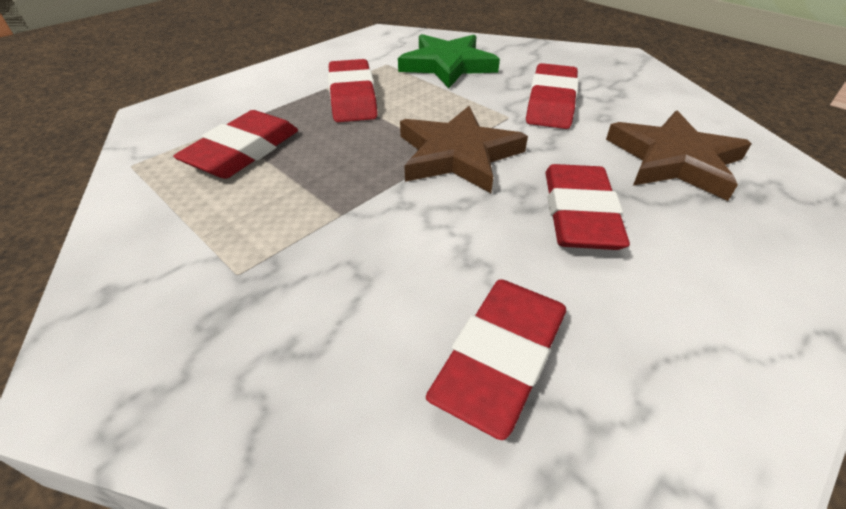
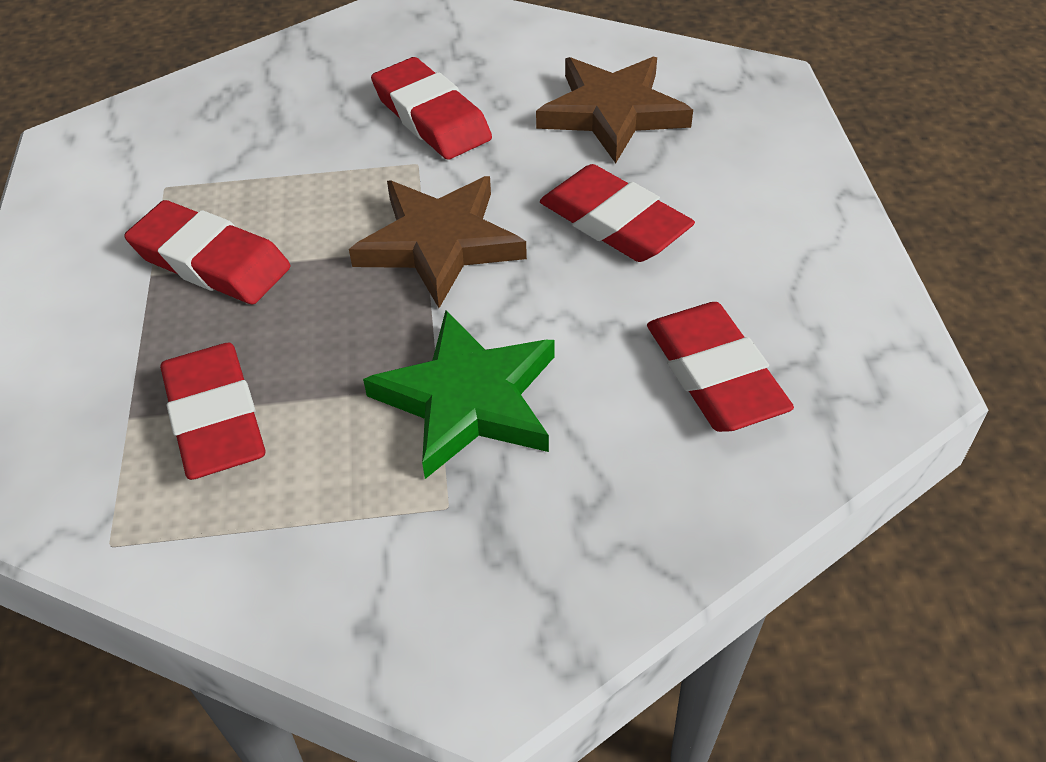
camera: 50 degrees left, 5 degrees up
green star [398,34,500,88] -> green star moved to [363,310,554,479]

